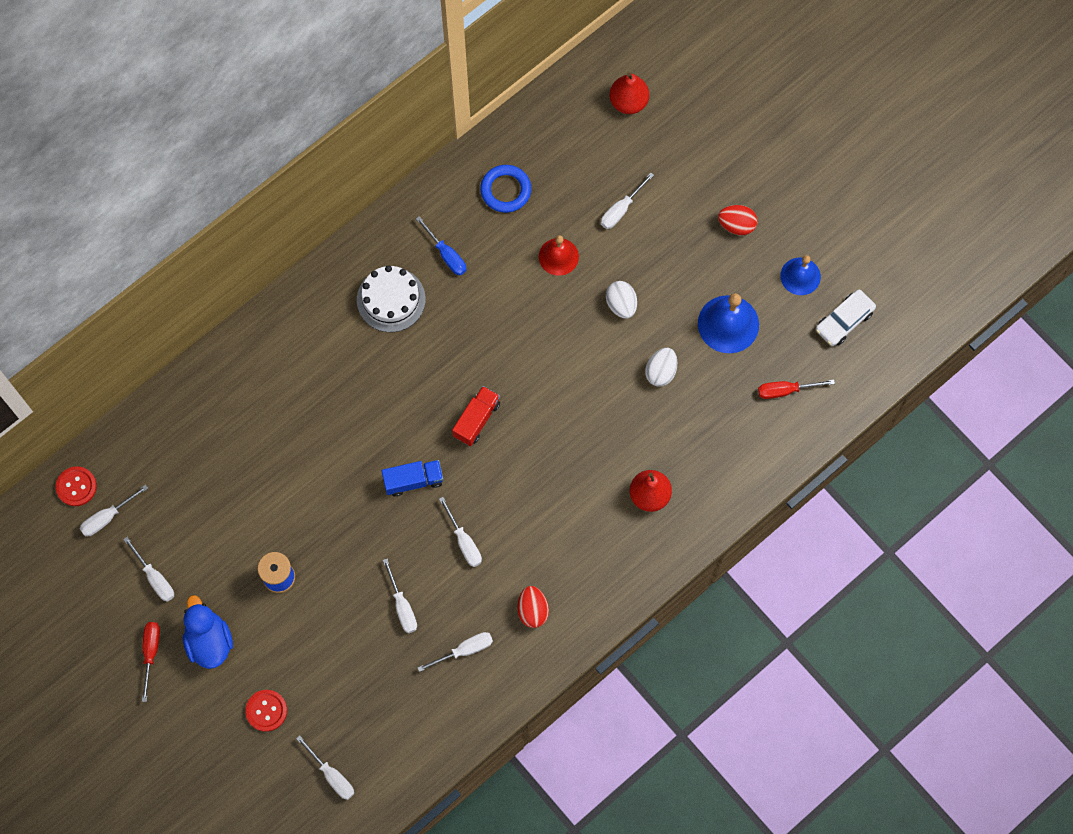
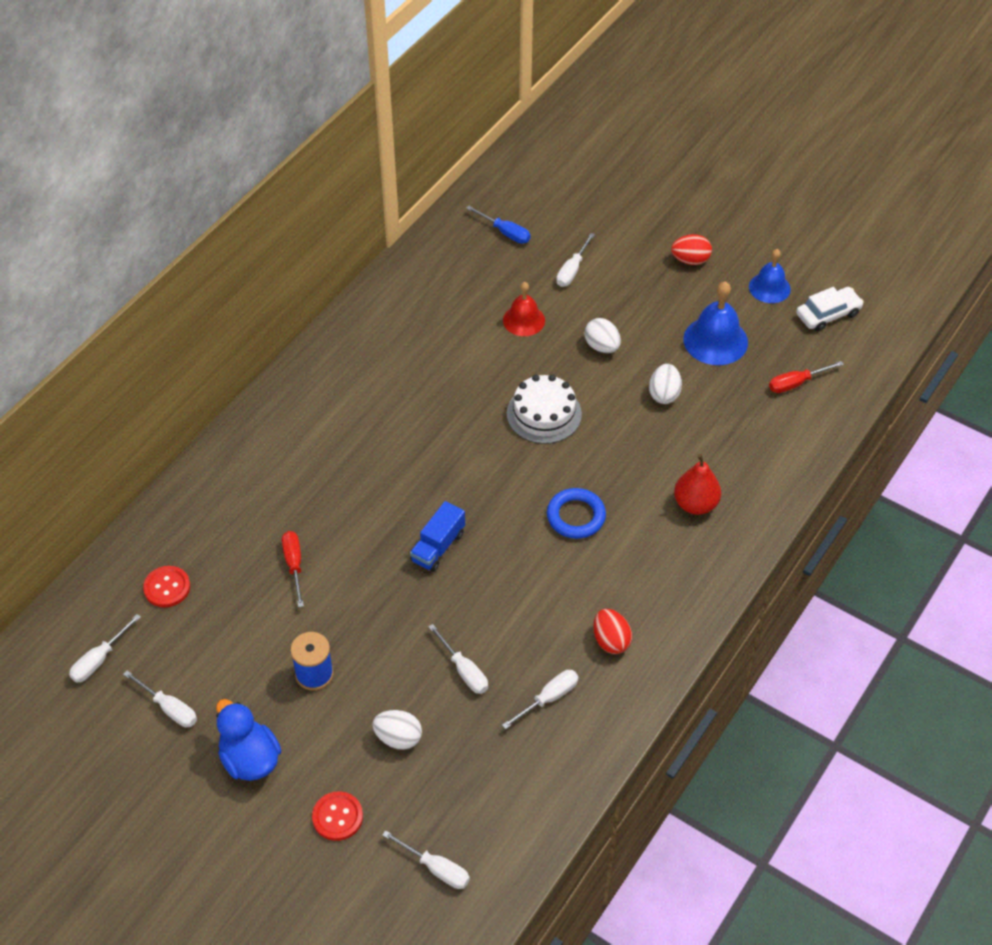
camera: 15 degrees left, 20 degrees down
red button [56,466,97,506] -> red button moved to [143,566,190,607]
red screwdriver [142,622,160,702] -> red screwdriver moved to [282,531,304,607]
white cake [357,265,426,332] -> white cake moved to [507,375,582,444]
blue truck [382,460,443,497] -> blue truck turned 150 degrees clockwise [410,501,465,572]
blue screwdriver [416,216,467,275] -> blue screwdriver moved to [466,206,531,244]
white screwdriver [439,497,482,567] -> none
red truck [452,386,500,446] -> none
blue ring [480,165,531,213] -> blue ring moved to [547,488,606,539]
red pear [609,73,649,114] -> none
white car [816,290,876,346] -> white car turned 150 degrees counterclockwise [796,287,864,331]
none -> white egg [372,710,422,750]

